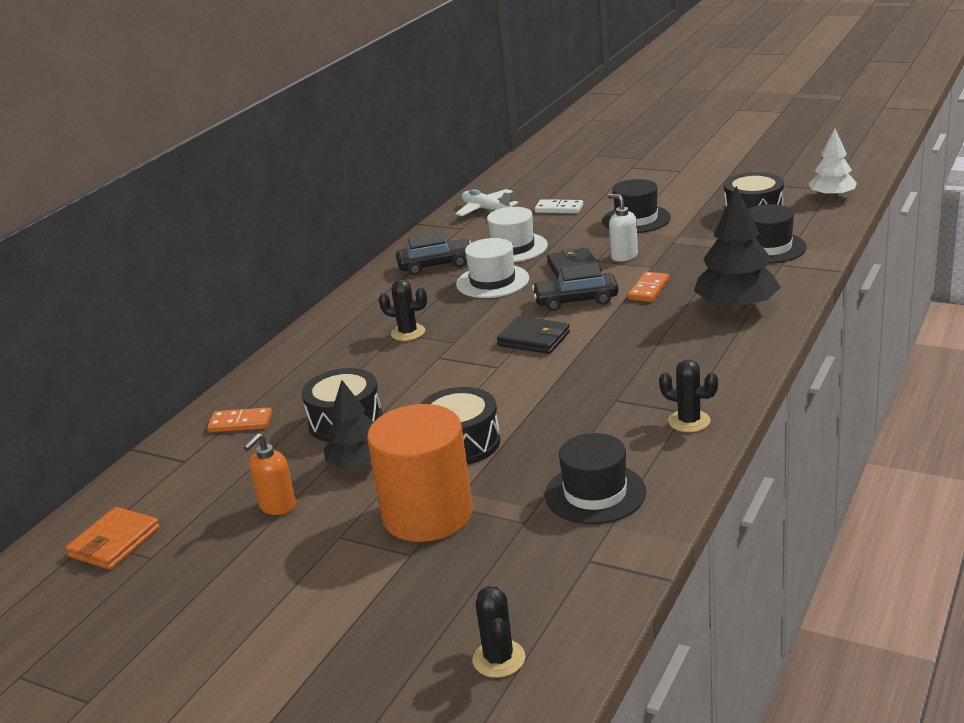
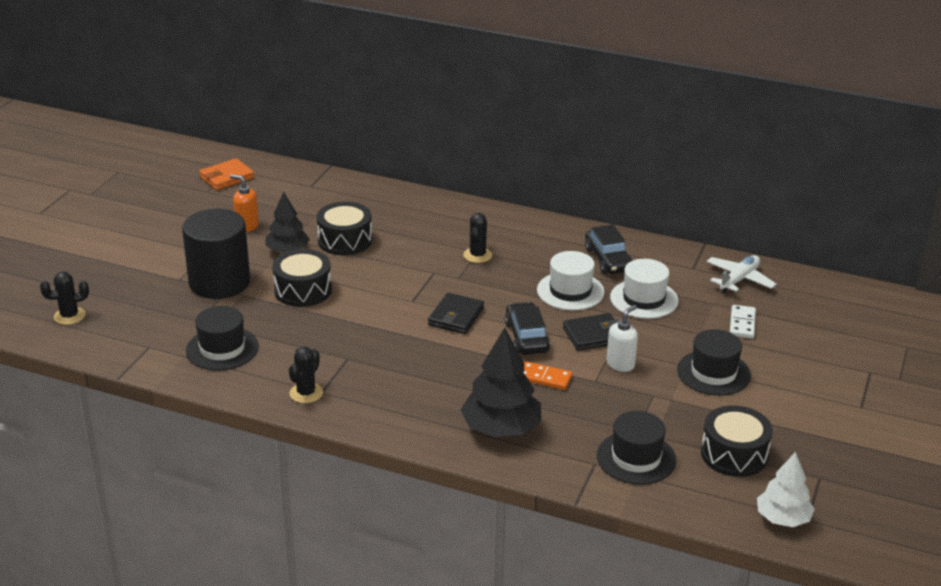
camera: 80 degrees right, 5 degrees up
orange wallet [66,507,160,570] -> orange wallet turned 60 degrees counterclockwise [199,158,254,190]
orange domino [207,407,272,432] -> none
orange cylinder [367,404,473,542] -> black cylinder [182,209,250,299]

